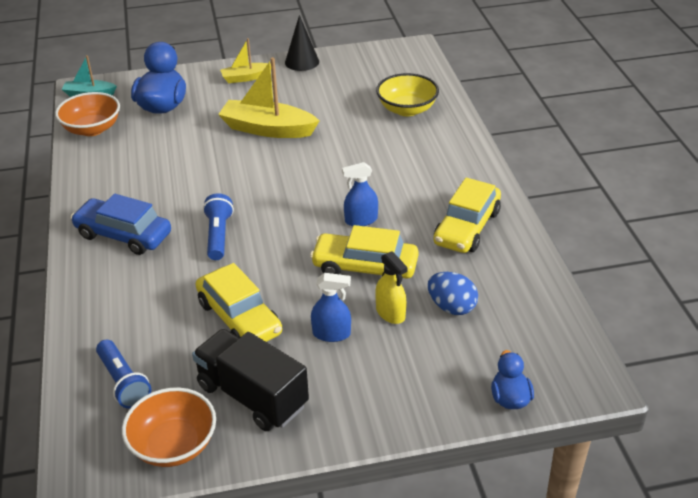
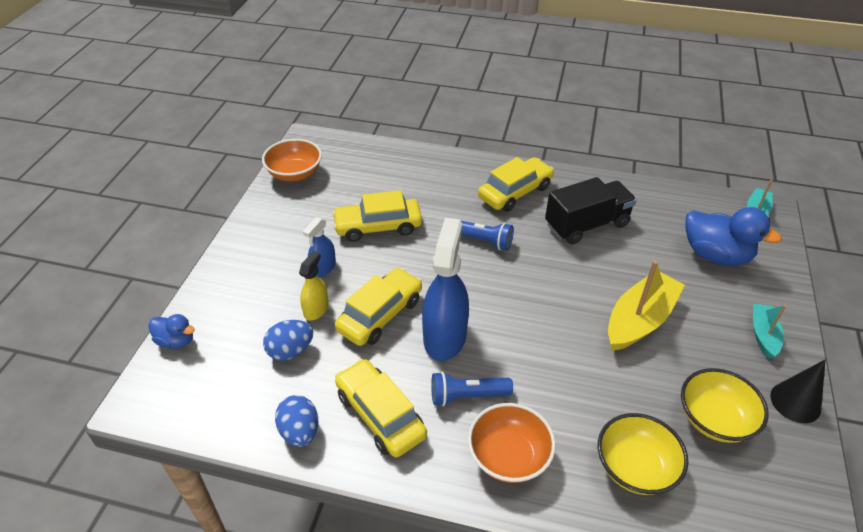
camera: 115 degrees right, 5 degrees up
orange bowl [55,92,120,136] -> orange bowl moved to [468,403,556,483]
blue car [70,194,171,255] -> yellow car [478,157,554,212]
blue flashlight [96,340,151,409] -> blue flashlight moved to [431,372,513,406]
black truck [192,329,309,431] -> black truck moved to [545,177,637,244]
yellow boat [220,38,271,83] -> turquoise boat [753,304,786,359]
blue spray bottle [342,162,378,226] -> blue spray bottle [422,218,469,361], size x1.90
yellow spray bottle [375,251,408,324] -> yellow spray bottle turned 120 degrees clockwise [299,251,329,321]
none -> blue egg [275,395,318,447]
none -> yellow bowl [681,368,769,443]

